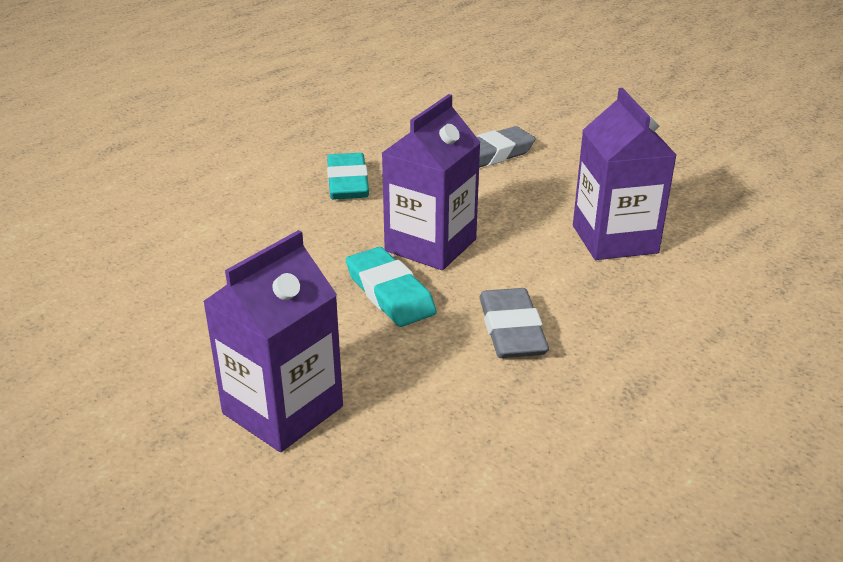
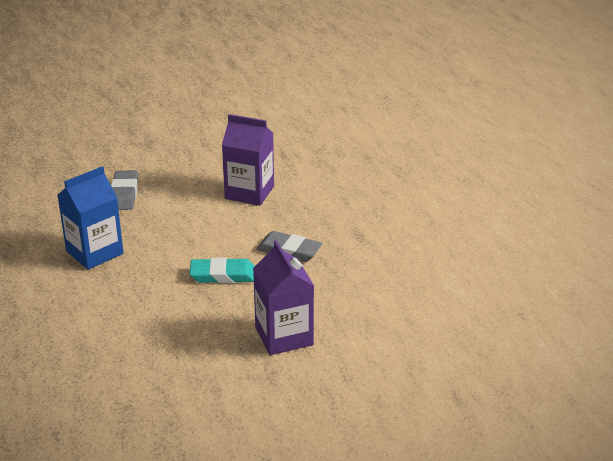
camera: 60 degrees left, 0 degrees up
turquoise eraser [327,153,369,199] -> blue carton [57,166,124,270]
purple carton [382,94,481,270] -> none

